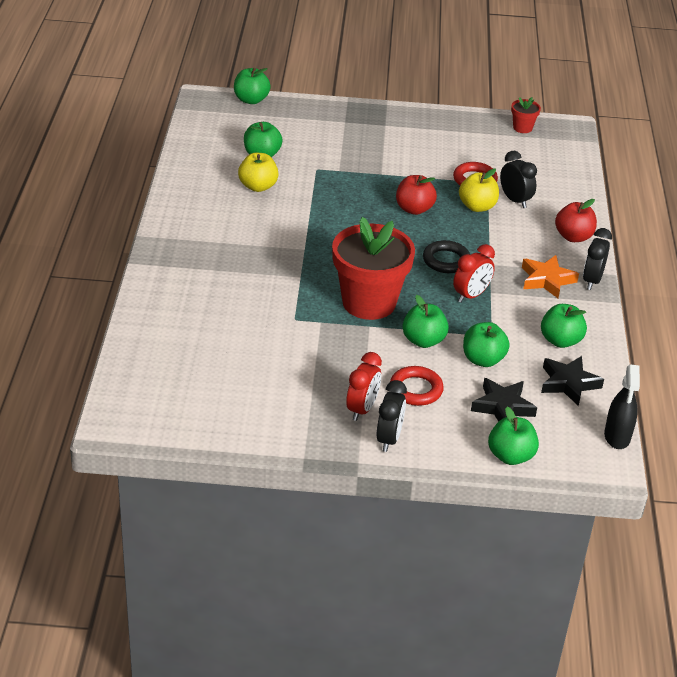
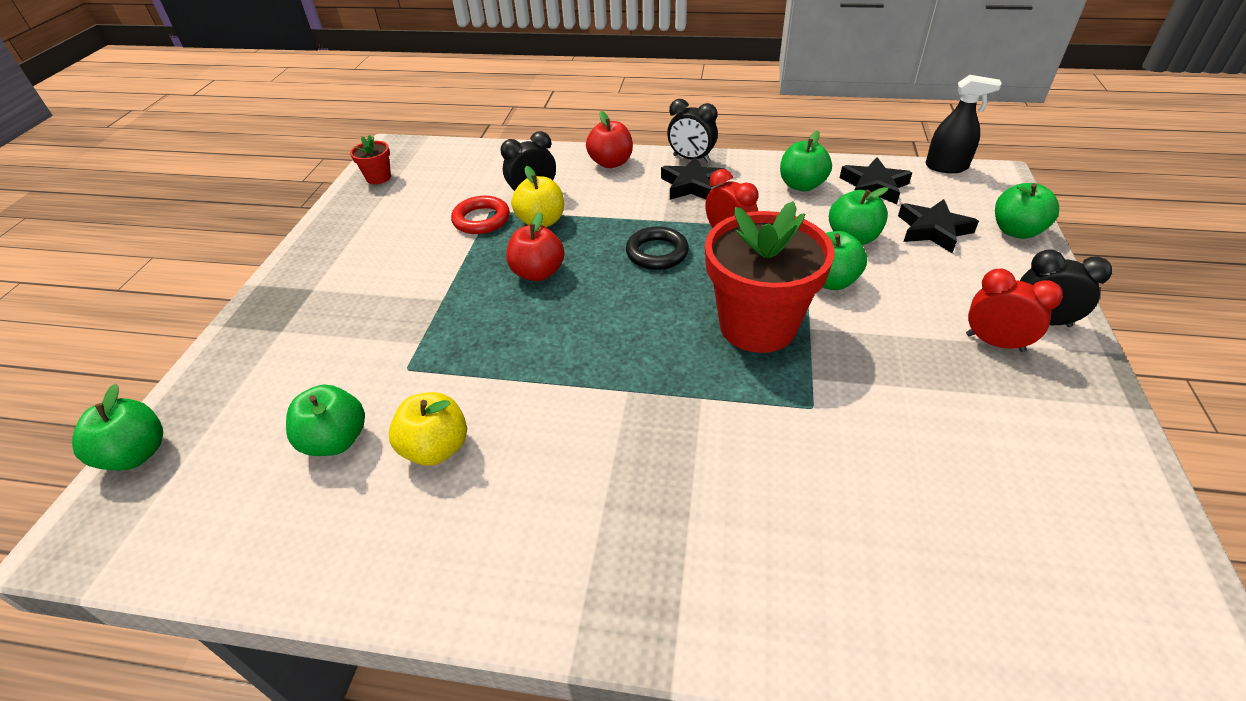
camera: 80 degrees left, 5 degrees up
red ring [390,366,444,406] -> none
orange star [522,255,579,298] -> black star [661,156,727,200]

